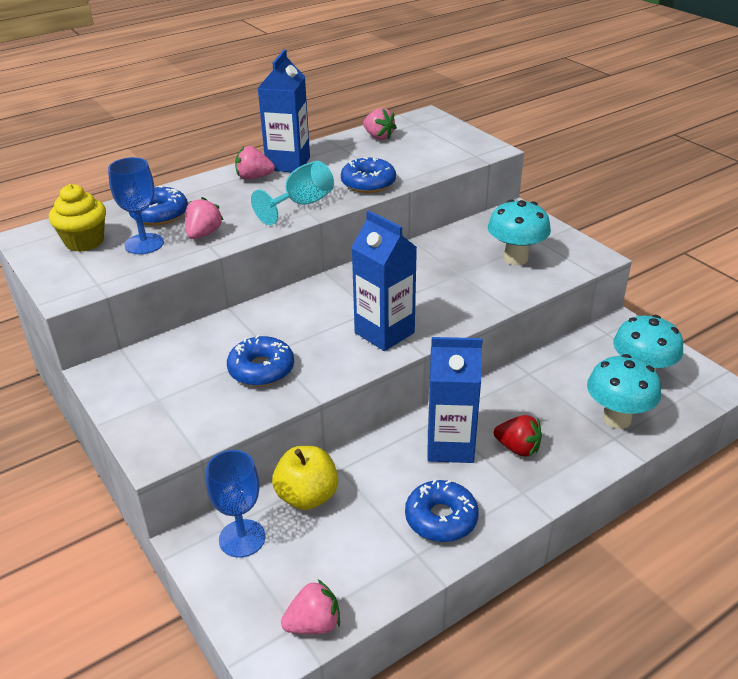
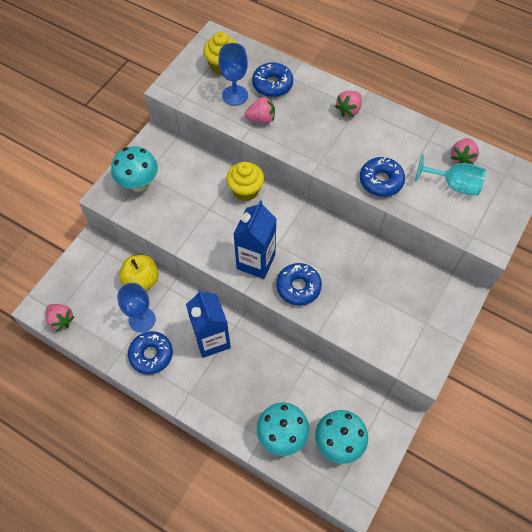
camera: 65 degrees right, 25 degrees up
blue goblet [206,450,266,558] -> blue goblet moved to [117,283,156,332]
blue donut [227,335,294,386] -> blue donut moved to [276,263,322,306]
pink strawberry [235,146,275,180] -> pink strawberry turned 120 degrees counterclockwise [335,91,362,117]
turquoise goblet [251,161,334,225] -> turquoise goblet moved to [415,154,486,196]
blue carton [257,49,310,172] -> none
turquoise mushroom [488,199,551,265] -> turquoise mushroom moved to [111,146,158,192]
red strawberry [494,415,542,457] -> none
none -> yellow cupcake [226,161,264,201]

